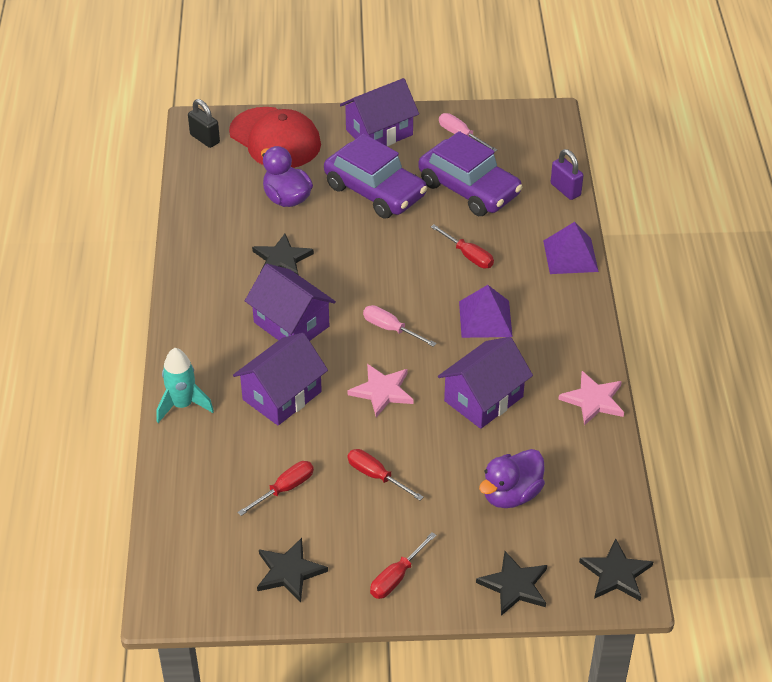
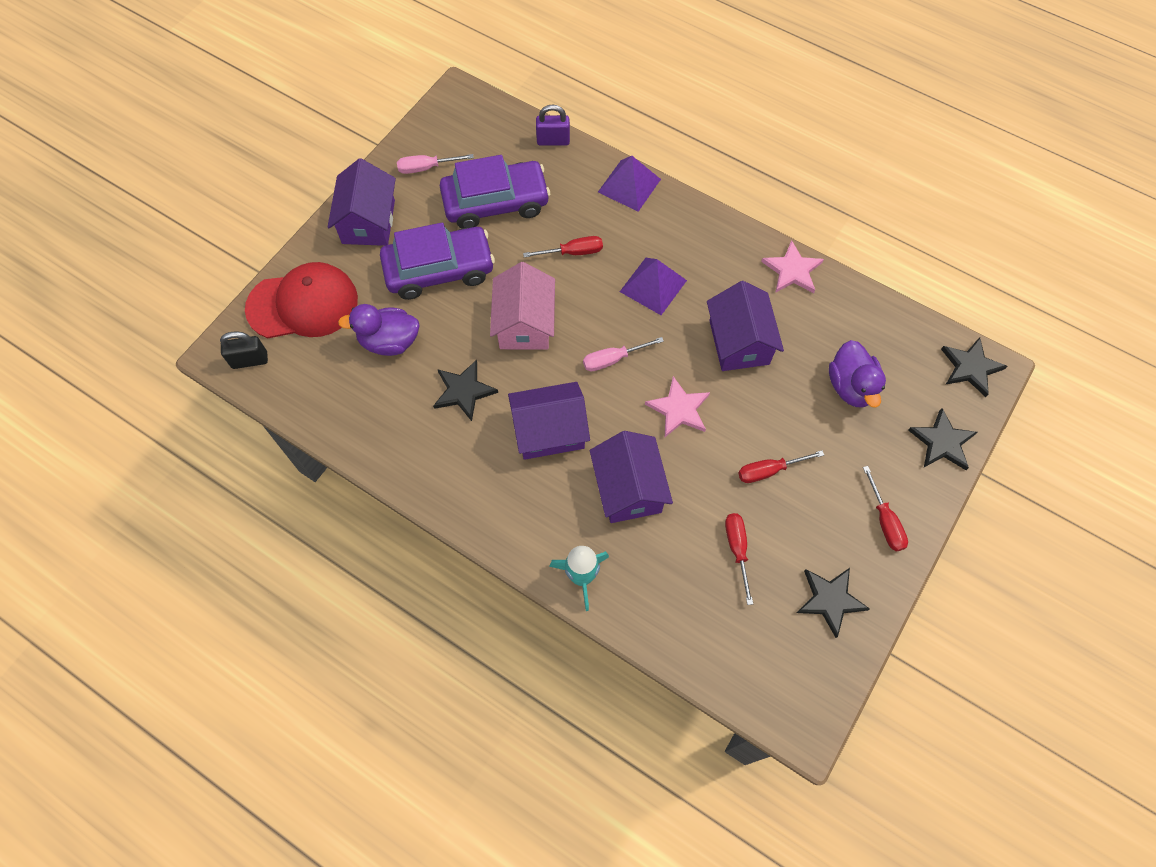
camera: 55 degrees left, 20 degrees up
none -> pink house [490,262,555,350]

